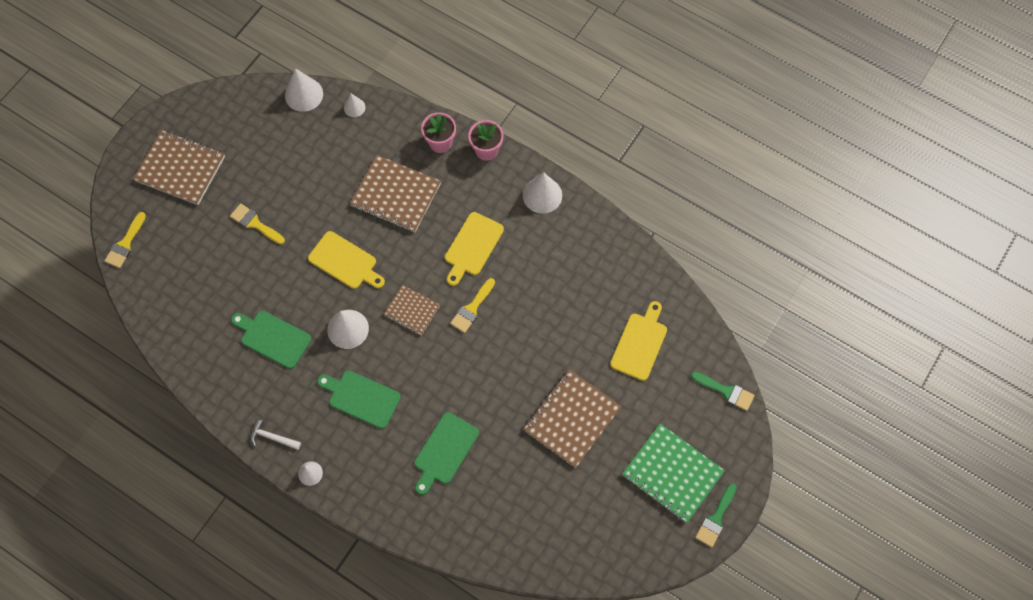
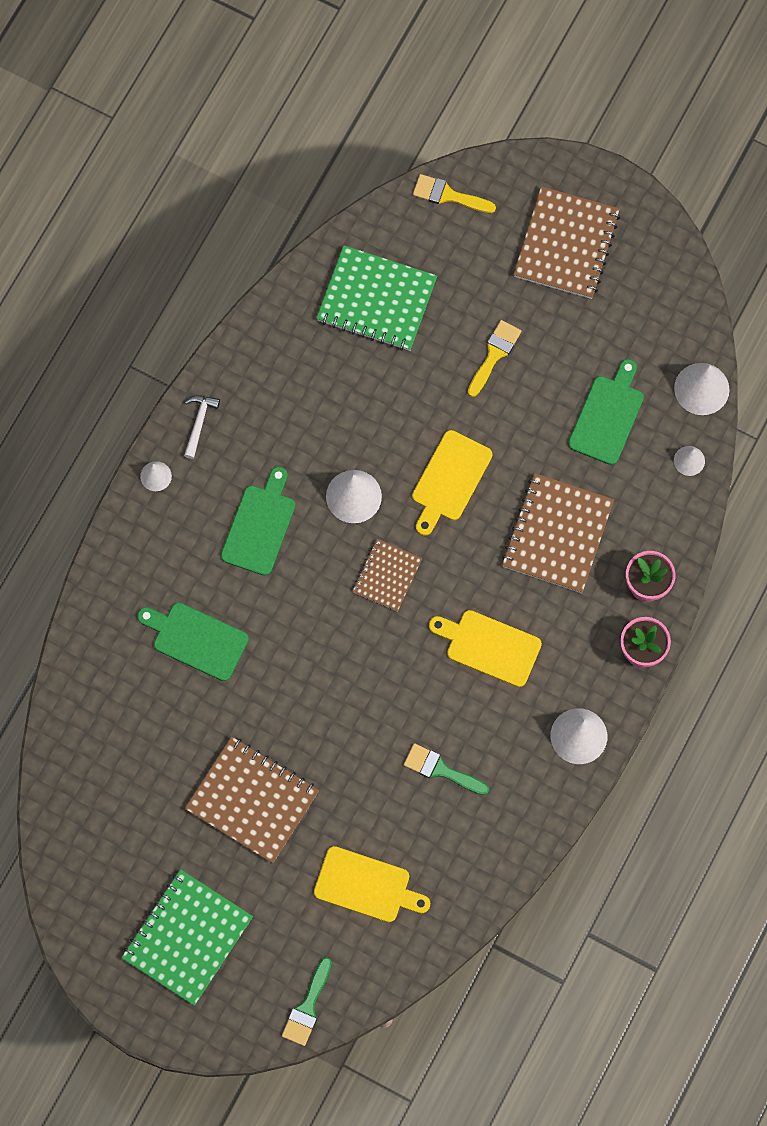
camera: 85 degrees right, 5 degrees up
green cutting board [231,311,311,369] -> green cutting board moved to [568,359,644,465]
yellow brush [450,278,495,333] -> none
green brush [695,483,737,547] -> green brush moved to [404,743,489,795]
none -> green notebook [316,245,437,351]

